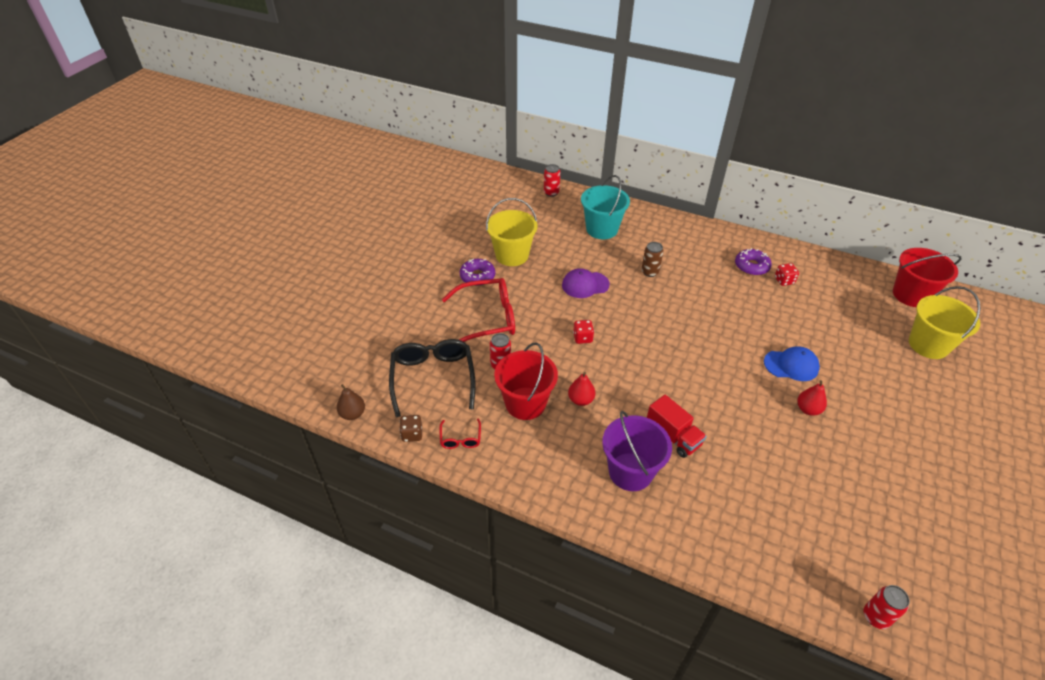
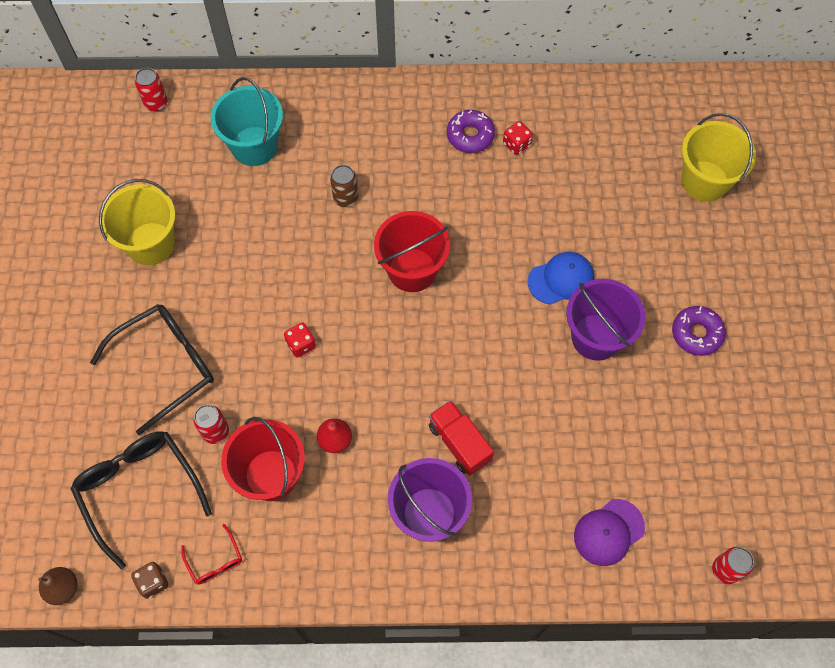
camera: 25 degrees left, 20 degrees up
red glasses [442,278,515,342] -> black glasses [90,304,214,435]
purple donut [460,259,495,286] -> purple donut moved to [672,306,726,356]
purple cap [562,268,610,298] -> purple cap moved to [574,499,645,566]
red truck [647,395,707,458] -> red truck turned 150 degrees counterclockwise [429,400,494,476]
red pear [797,380,827,416] -> purple bucket [566,279,646,361]
red bucket [893,248,961,307] -> red bucket moved to [374,211,450,292]

